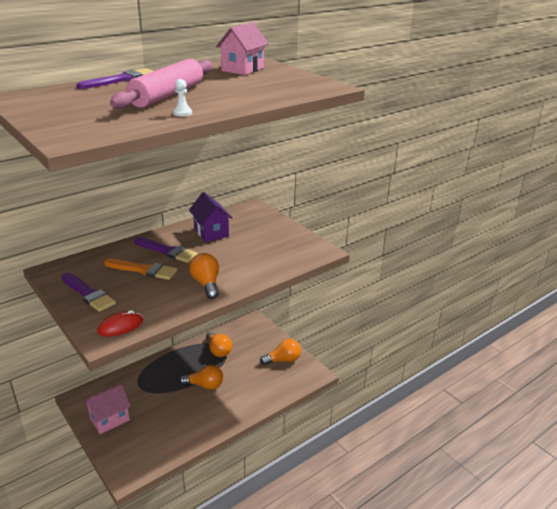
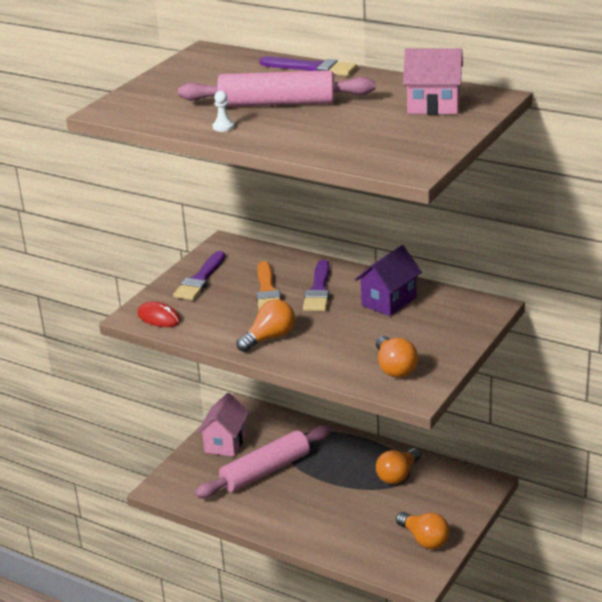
camera: 70 degrees right, 0 degrees up
pink house [84,384,131,434] -> pink house turned 75 degrees clockwise [197,393,250,457]
orange light bulb [180,365,223,390] -> orange light bulb moved to [376,336,418,378]
none -> pink rolling pin [195,425,331,498]

